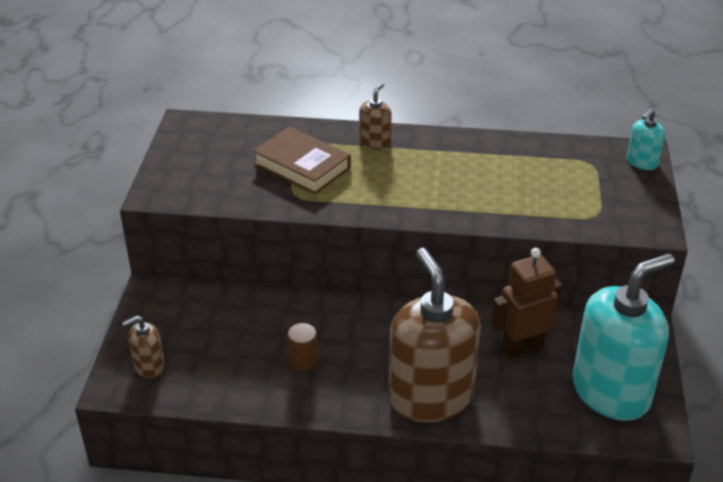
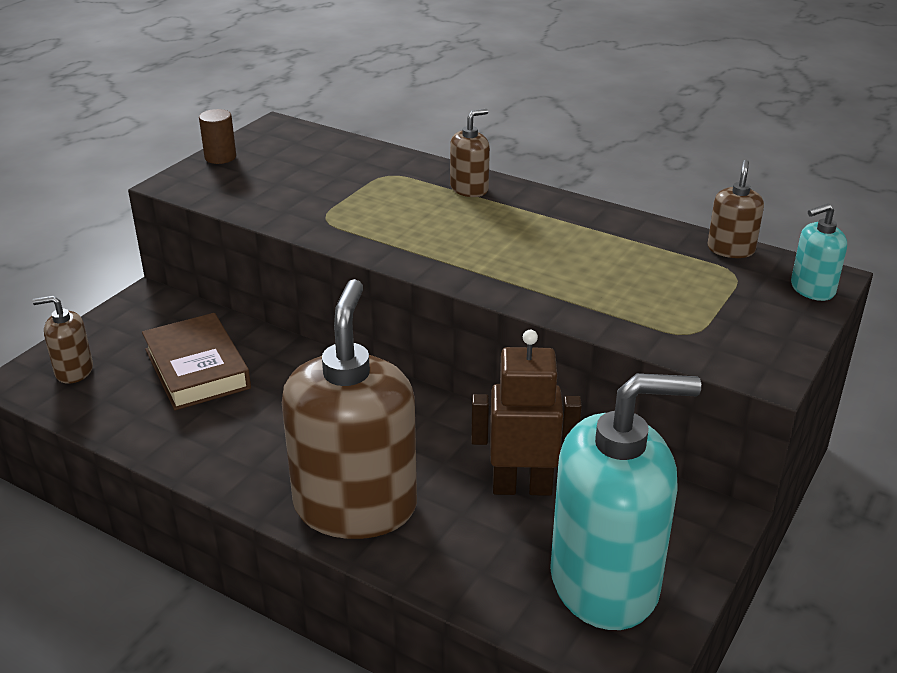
camera: 25 degrees right, 5 degrees down
brown book [253,126,351,195] -> brown book moved to [142,313,251,410]
brown cylinder [288,323,318,372] -> brown cylinder moved to [199,109,236,164]
none -> brown soap dispenser [708,160,764,258]

